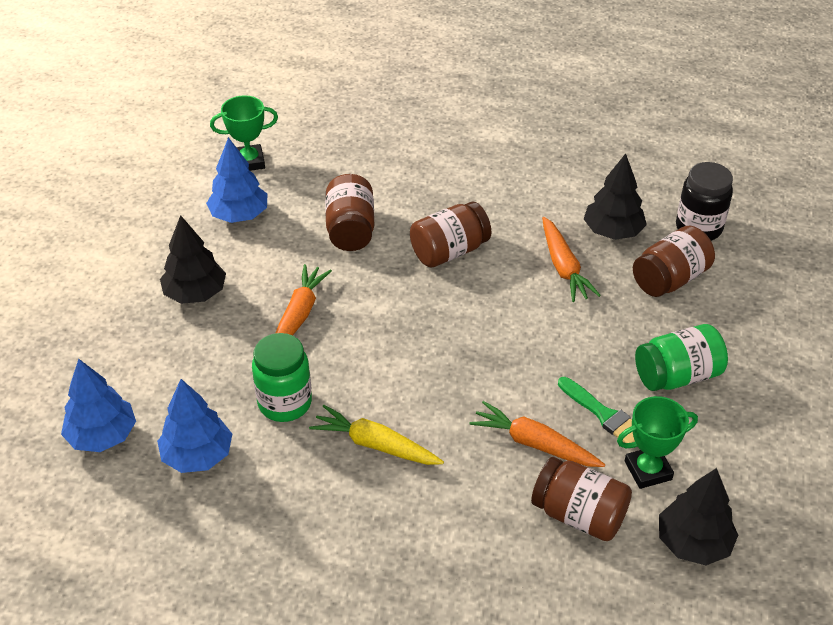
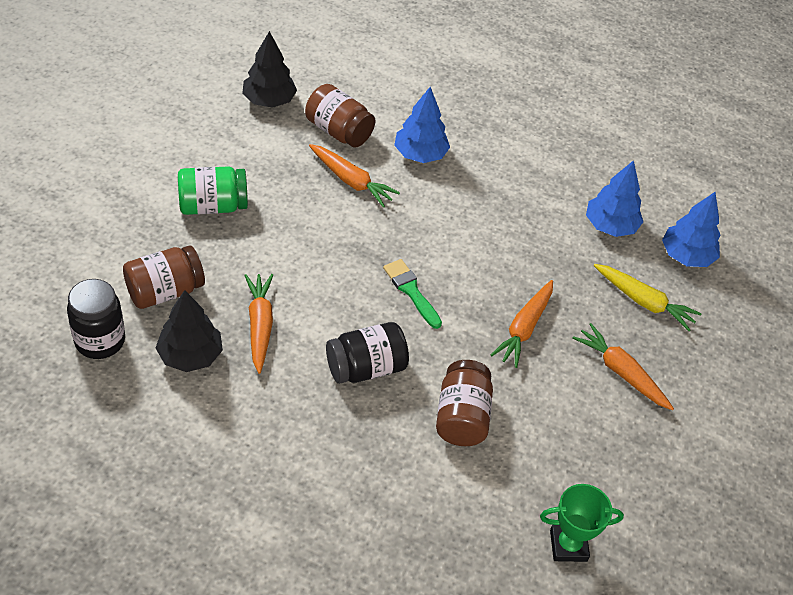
camera: 175 degrees left, 5 degrees up
black tree [160,215,226,304] -> orange carrot [572,323,674,410]
blue tree [206,137,267,223] -> blue tree moved to [394,87,450,163]
green jar [252,333,312,422] -> none
yellow carrot [309,405,444,465] -> yellow carrot moved to [594,264,702,331]
brown jar [410,202,492,267] -> black jar [326,322,409,384]
green brush [558,377,635,443] -> green brush moved to [383,259,442,329]
green trophy [617,396,698,489] -> none

